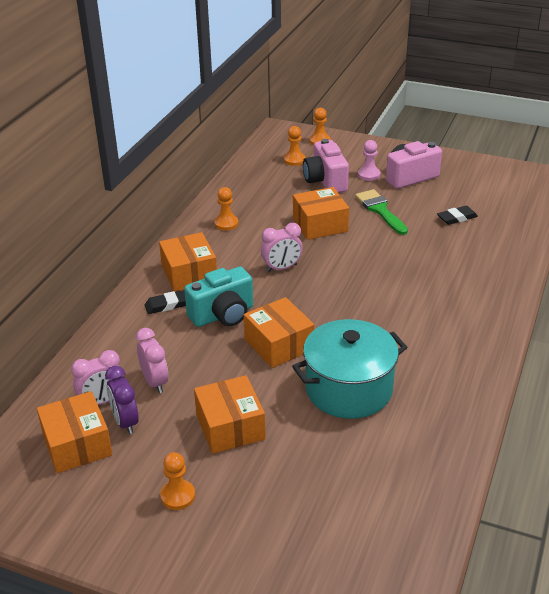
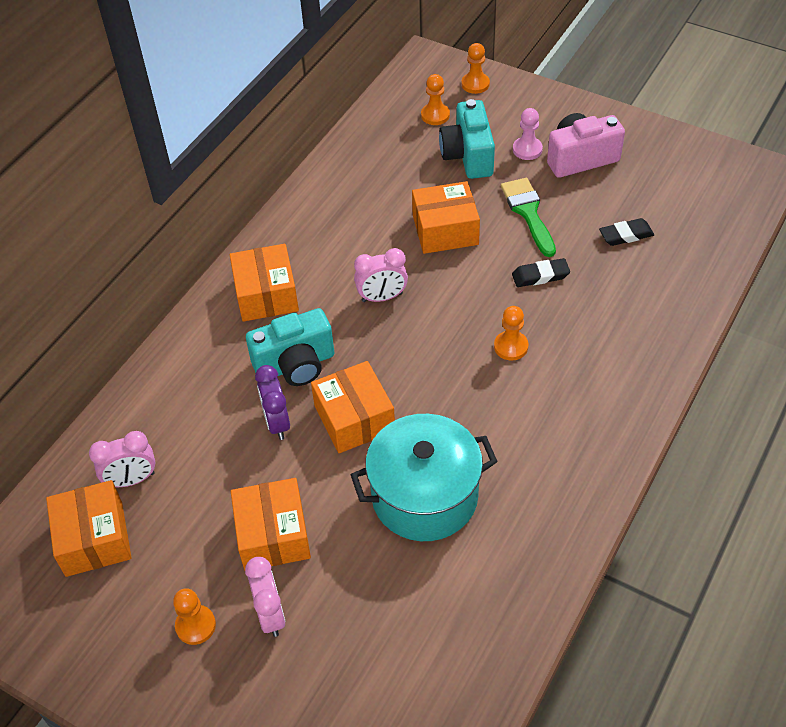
camera: 10 degrees right, 15 degrees up
purple clock [105,366,139,435] -> purple clock moved to [255,365,290,440]
pink clock [136,328,168,393] -> pink clock moved to [245,557,286,637]
black eraser [145,290,186,314] -> black eraser moved to [512,258,570,287]
orange pawn [214,187,239,231] -> orange pawn moved to [494,306,528,361]
pink camera [303,139,349,193] -> turquoise camera [439,99,495,179]

